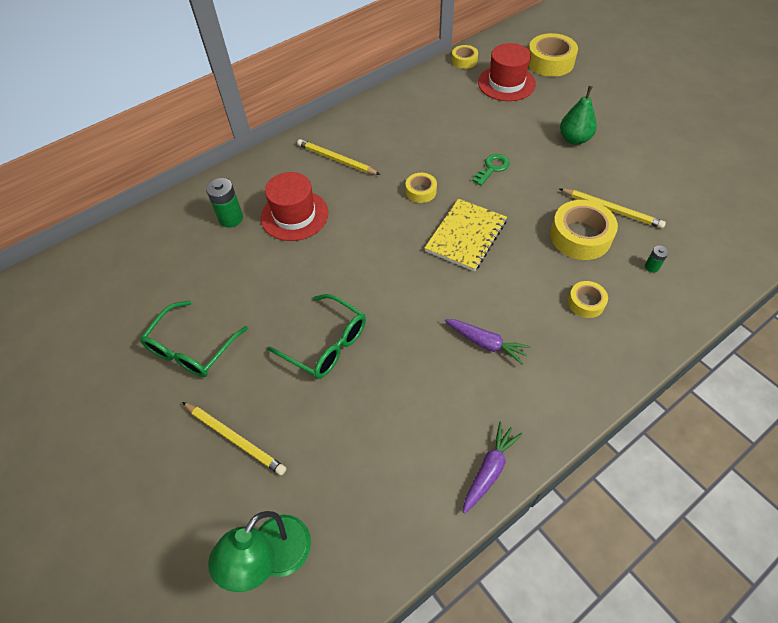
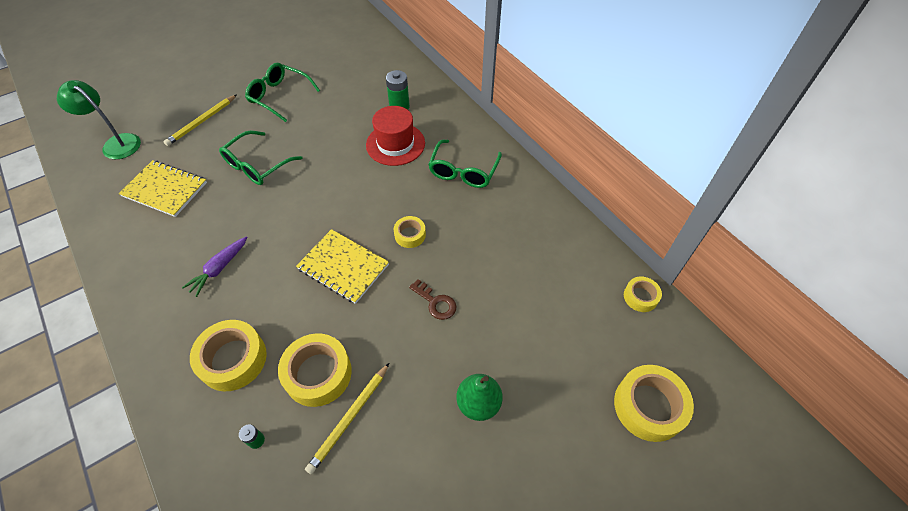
camera: 90 degrees right, 0 degrees up
yellow pencil [297,139,380,175] -> green glasses [428,140,502,188]
purple carrot [463,422,523,514] -> none
green key [472,154,510,186] -> brown key [409,279,457,320]
red hat [478,43,536,101] -> none
yellow tape [568,281,608,318] -> yellow tape [190,320,267,392], size x1.80
none -> yellow notebook [119,160,207,217]

